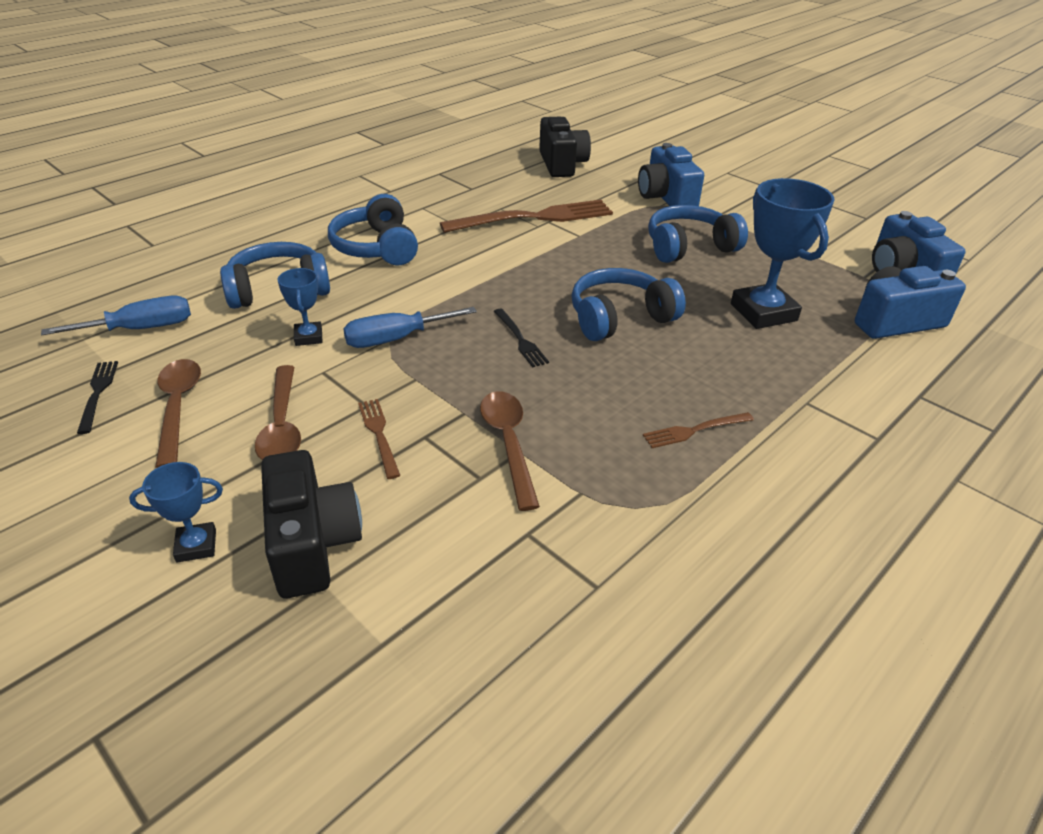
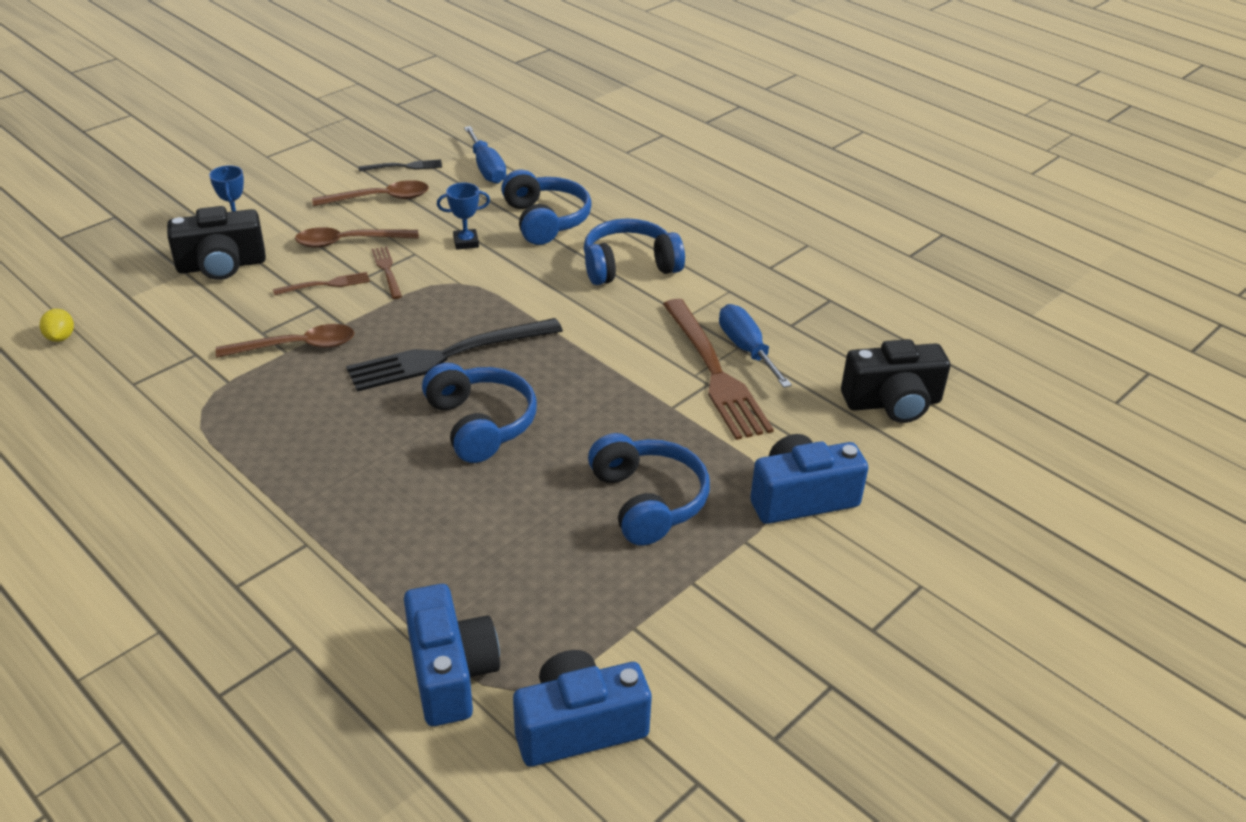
camera: 90 degrees right, 0 degrees up
blue screwdriver [343,307,477,348] -> blue screwdriver moved to [719,304,792,388]
black fork [493,309,549,367] -> black fork [346,318,563,392], size x2.17
brown fork [643,412,754,448] -> brown fork moved to [372,247,402,299]
blue trophy [731,178,835,329] -> none
none -> yellow lemon [40,309,74,342]

